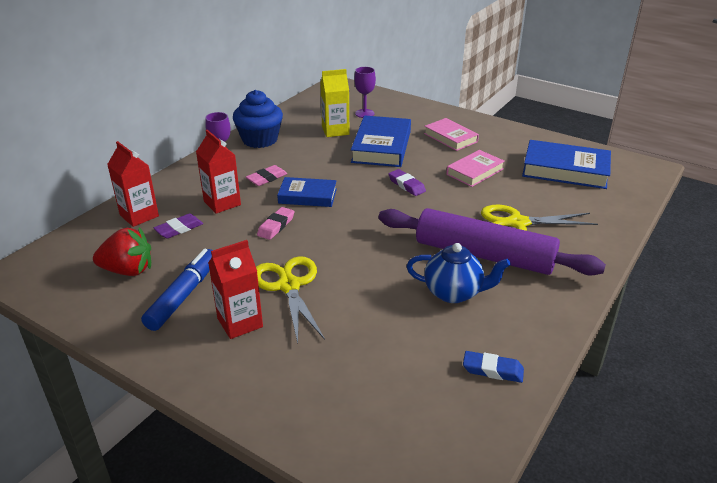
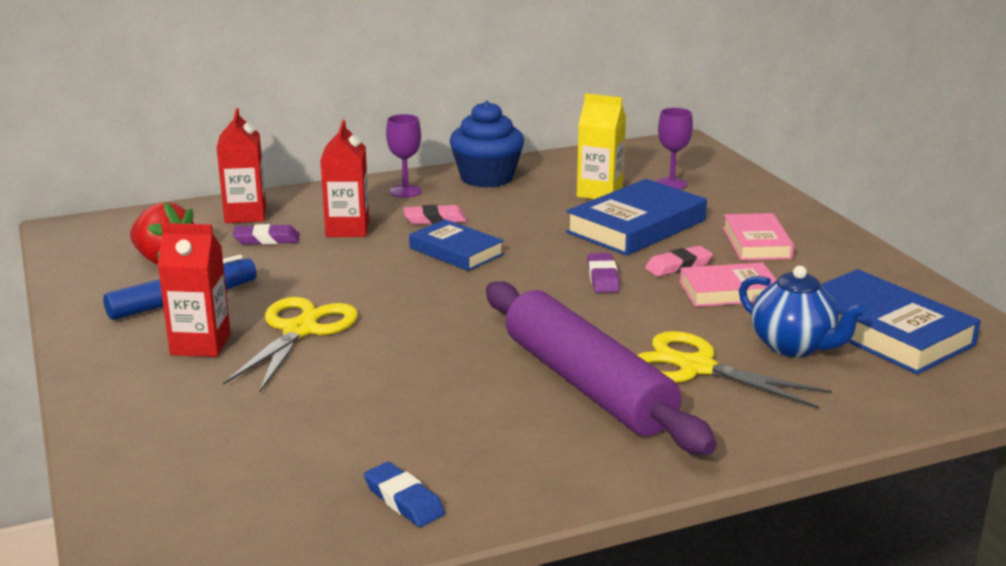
camera: 35 degrees right, 10 degrees down
pink eraser [257,207,294,240] -> pink eraser moved to [645,246,713,277]
blue teapot [406,243,511,303] -> blue teapot moved to [739,266,866,357]

